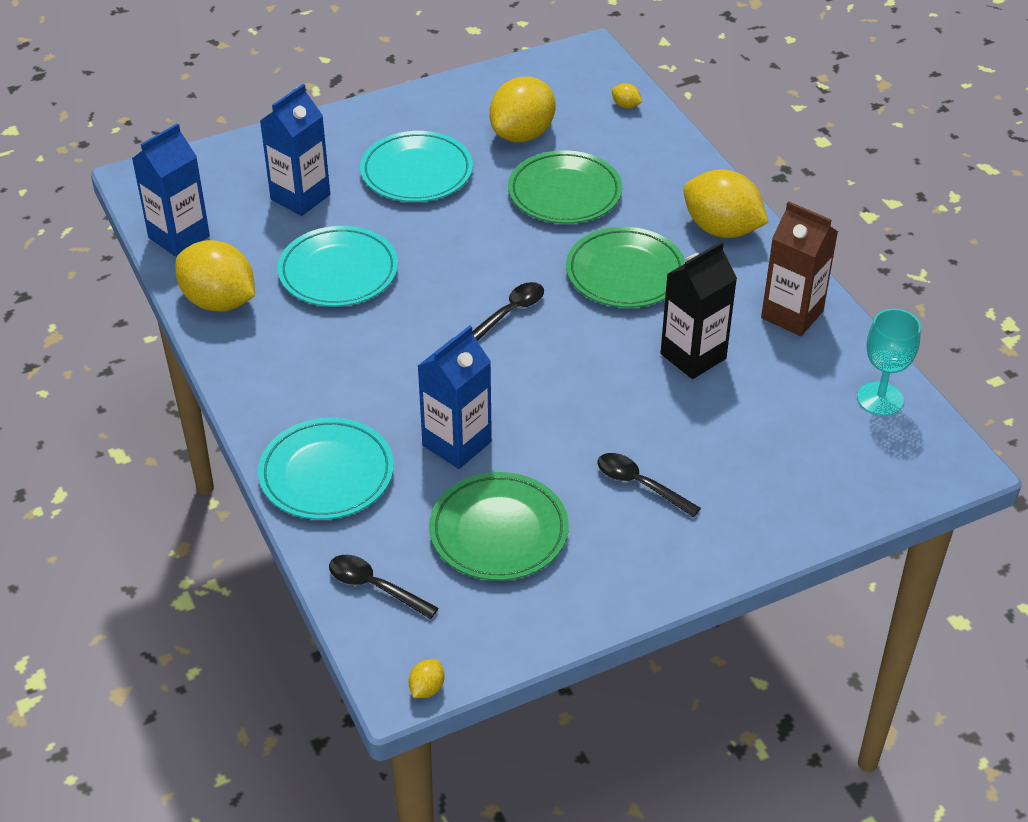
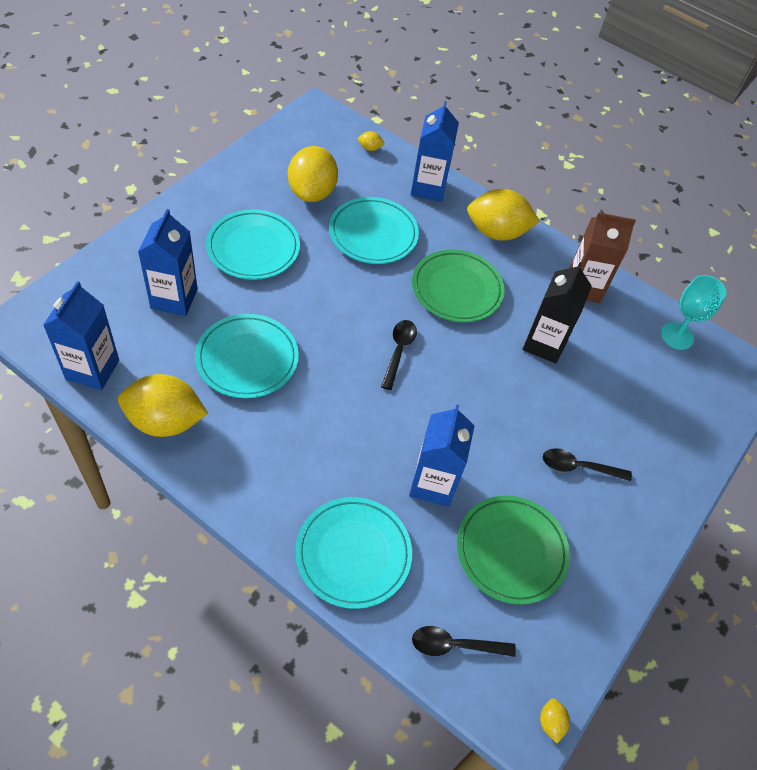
camera: 35 degrees left, 10 degrees up
green plate [508,150,622,224] -> turquoise plate [329,197,419,264]
none -> blue carton [411,101,459,202]

